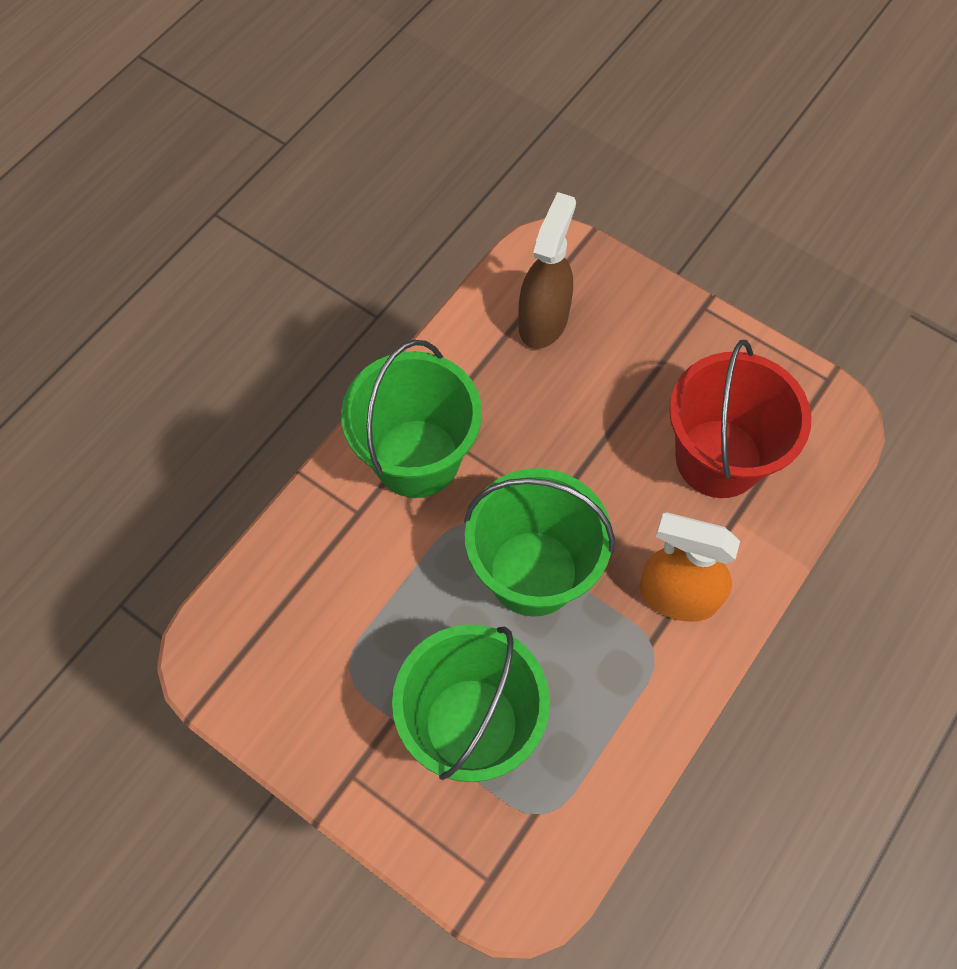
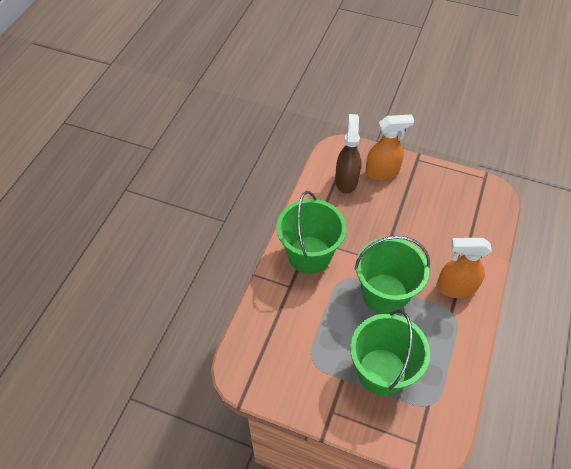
camera: 15 degrees left, 10 degrees down
red bucket [669,340,812,498] -> none
none -> orange spray bottle [365,114,414,180]

